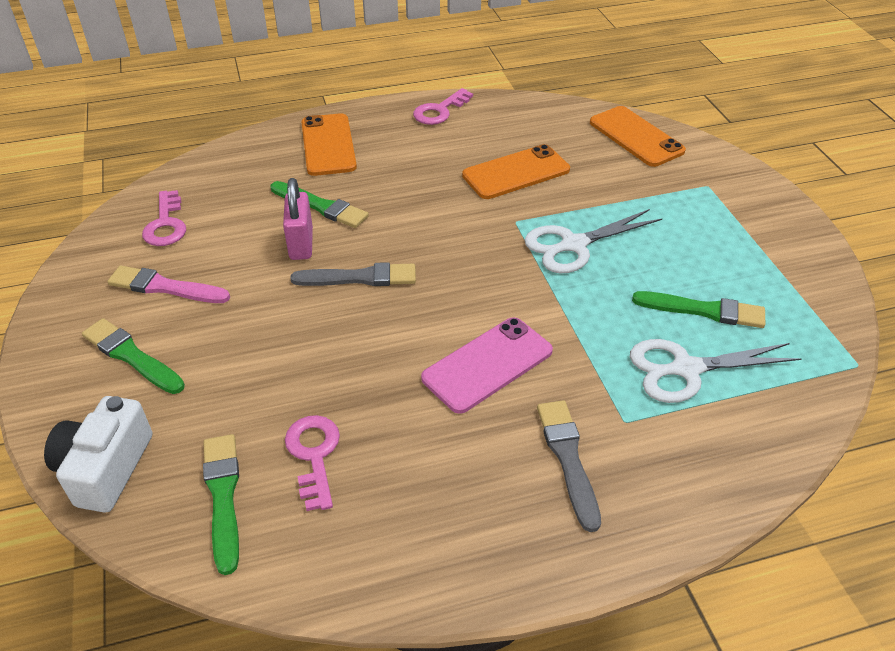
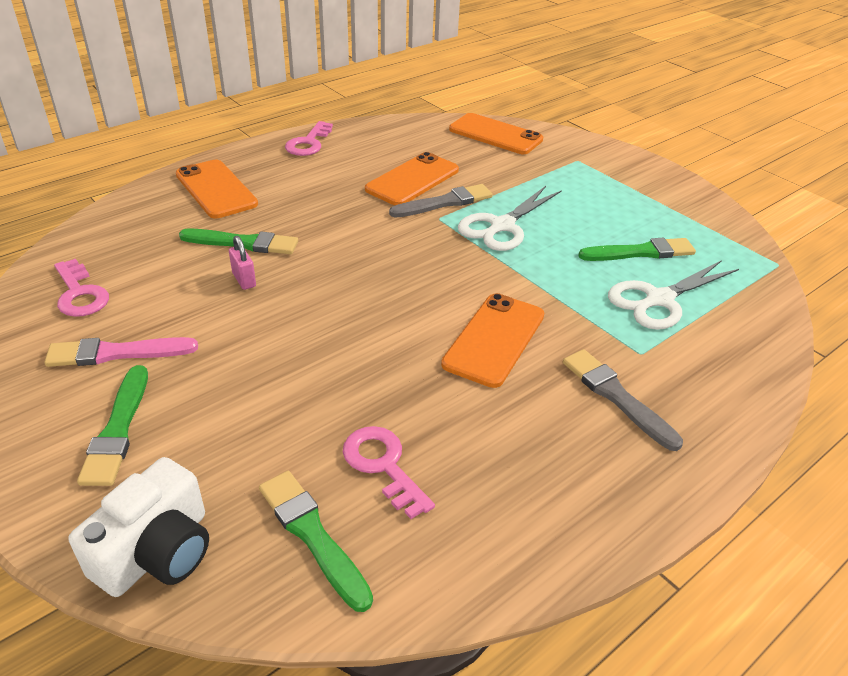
camera: 25 degrees left, 5 degrees down
white camera [44,396,152,513] -> white camera turned 135 degrees counterclockwise [69,457,209,597]
green brush [82,318,185,394] -> green brush turned 105 degrees counterclockwise [77,365,148,486]
pink padlock [283,178,313,260] -> pink padlock [229,236,256,290], size x0.62
grey brush [291,262,416,286] -> grey brush moved to [389,184,493,218]
pink phone [421,317,553,414] -> orange phone [441,293,544,388]

